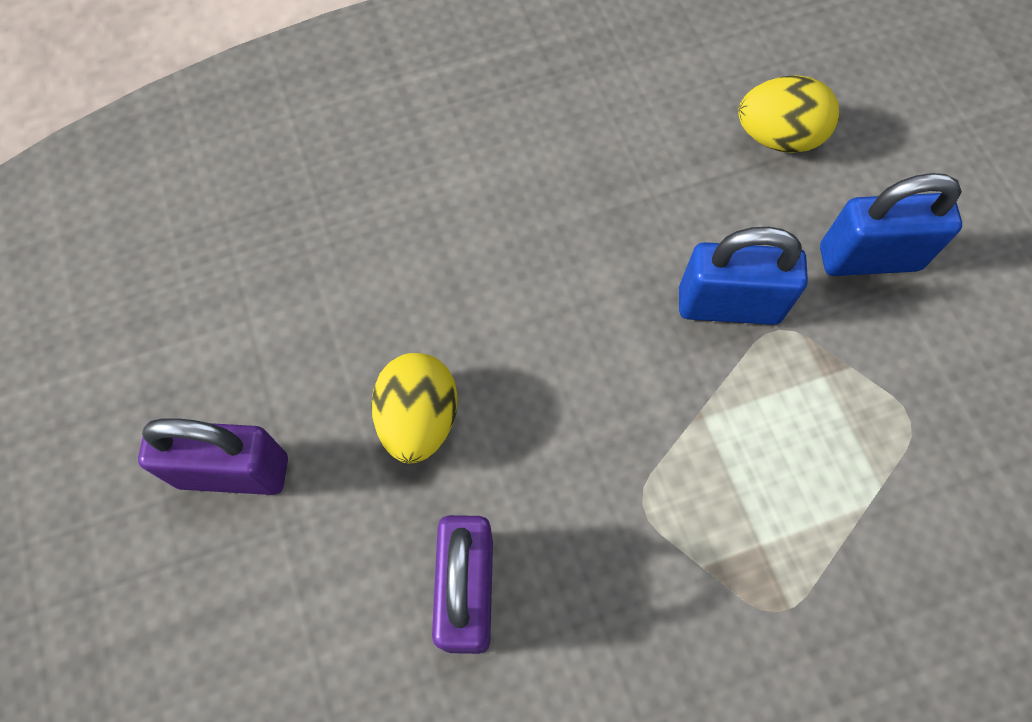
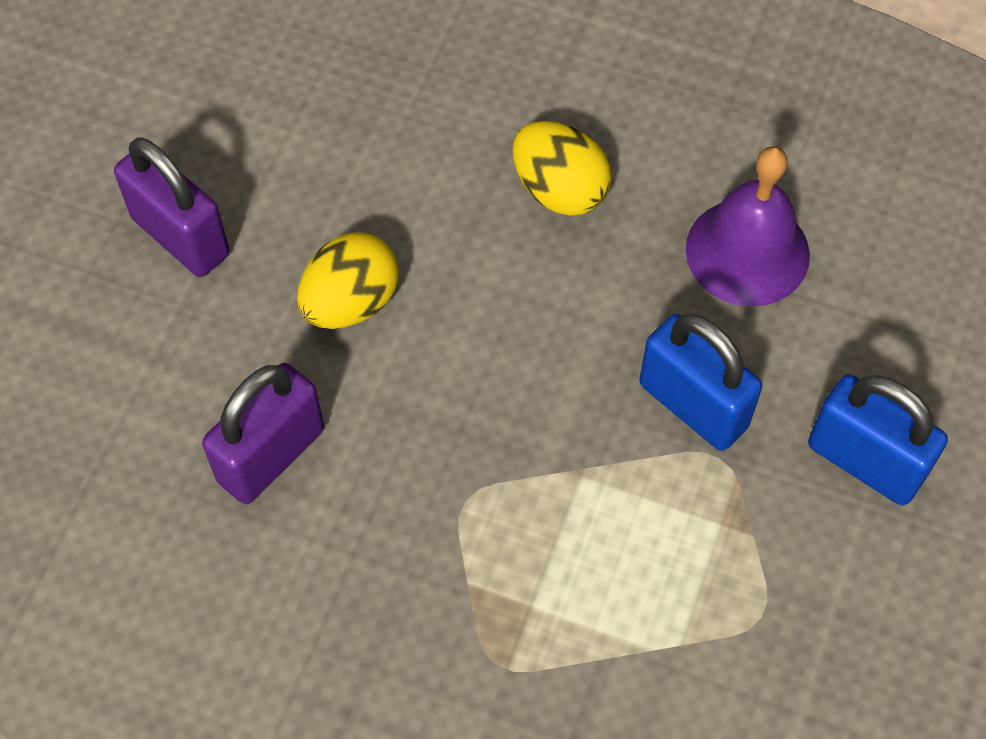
camera: 40 degrees right, 5 degrees down
yellow egg [738,75,839,153] -> yellow egg moved to [512,121,611,216]
none -> purple bell [686,146,810,307]

